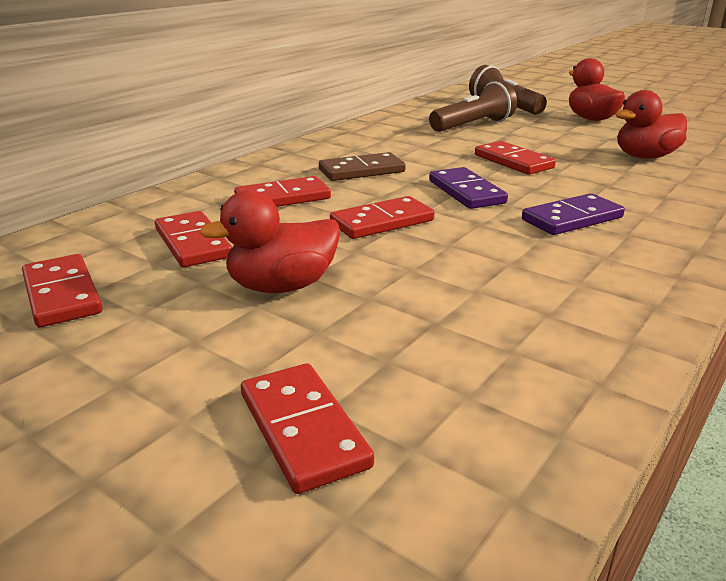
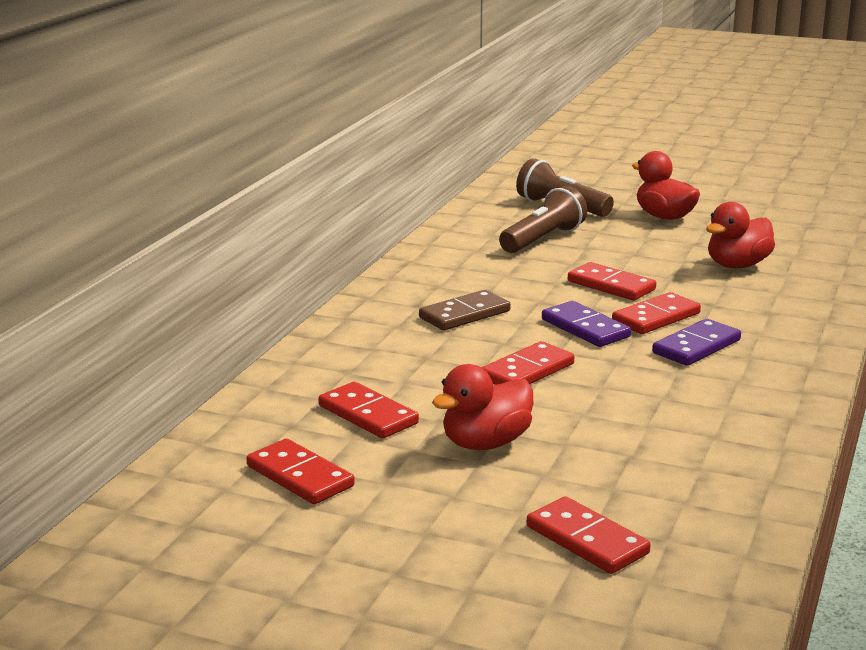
camera: 15 degrees left, 5 degrees down
red domino [234,176,331,207] -> red domino moved to [612,292,701,334]

